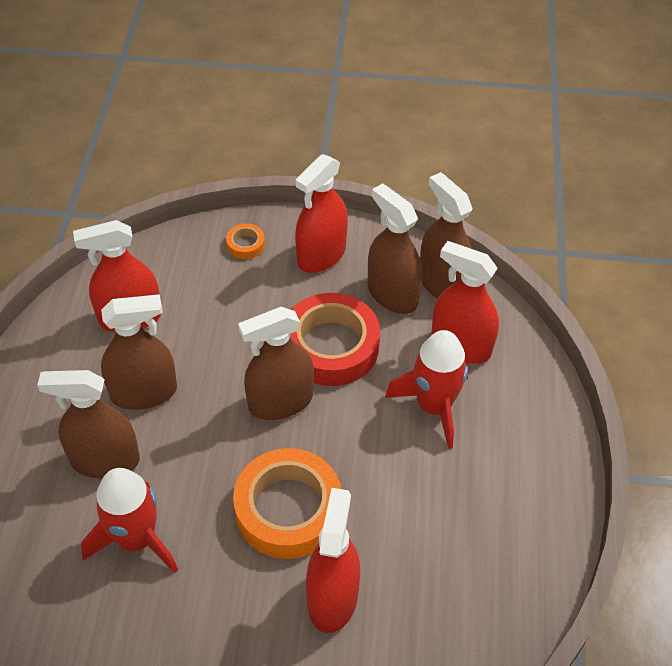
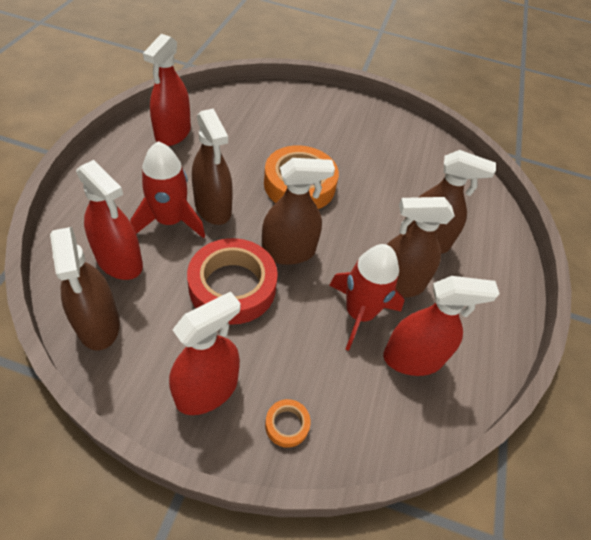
camera: 175 degrees left, 0 degrees up
red rocket [81,468,178,573] -> red rocket moved to [329,244,405,351]
red spray bottle [306,488,360,633] -> red spray bottle moved to [143,34,191,146]
brown spray bottle [368,183,423,314] -> brown spray bottle moved to [192,108,232,225]

